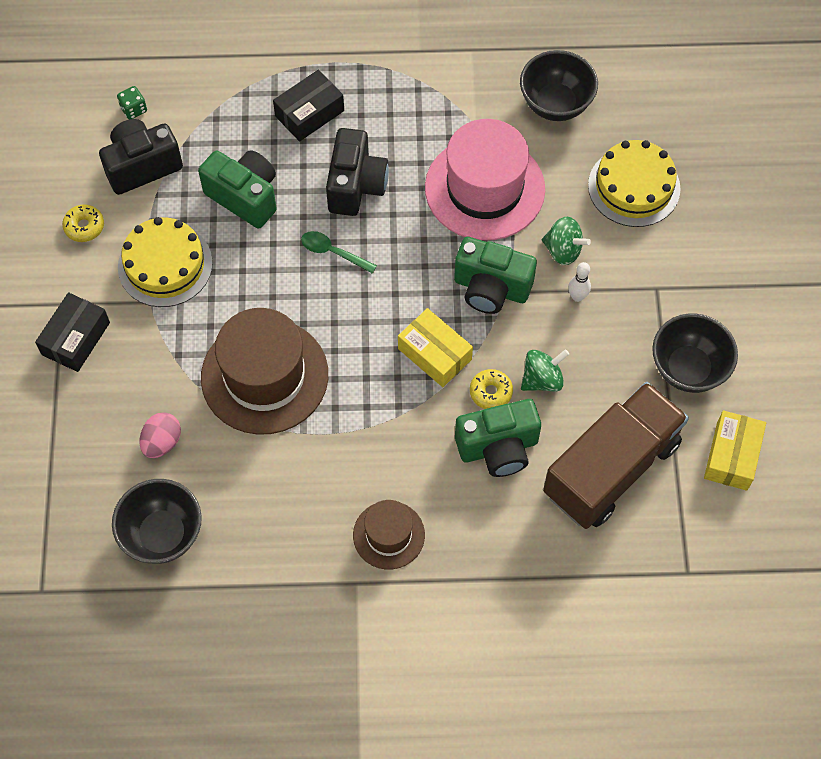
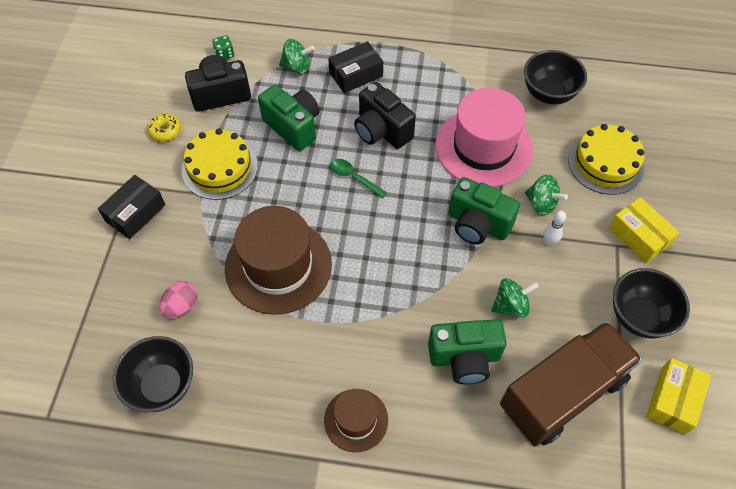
camera: 10 degrees right, 5 degrees down
black camera [326,128,389,216] -> black camera turned 120 degrees clockwise [354,82,416,149]
yellow box [398,308,473,387] -> yellow box moved to [609,197,679,263]
yellow donut [470,369,513,409] -> none
none -> green spinning top [279,39,315,73]

